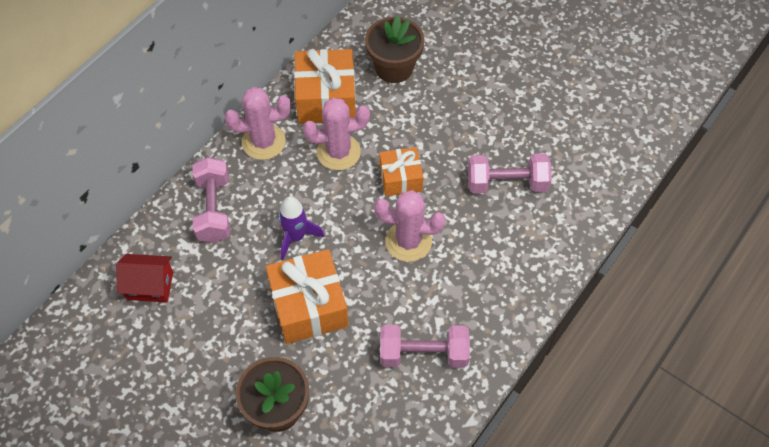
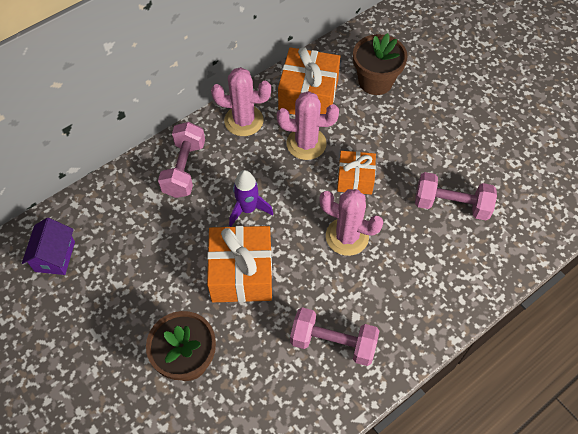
camera: 15 degrees right, 0 degrees up
red house [116,254,173,302] -> none
none -> purple house [22,218,75,275]

